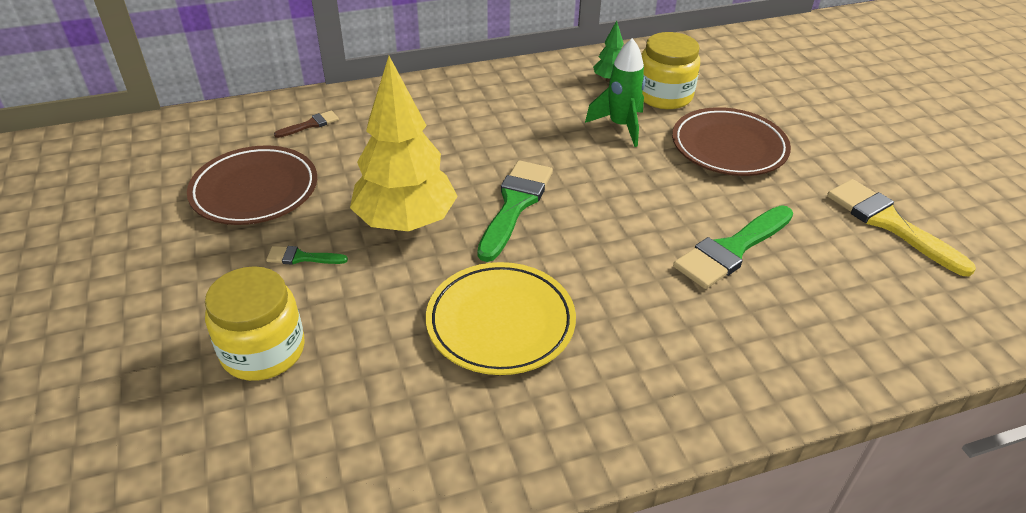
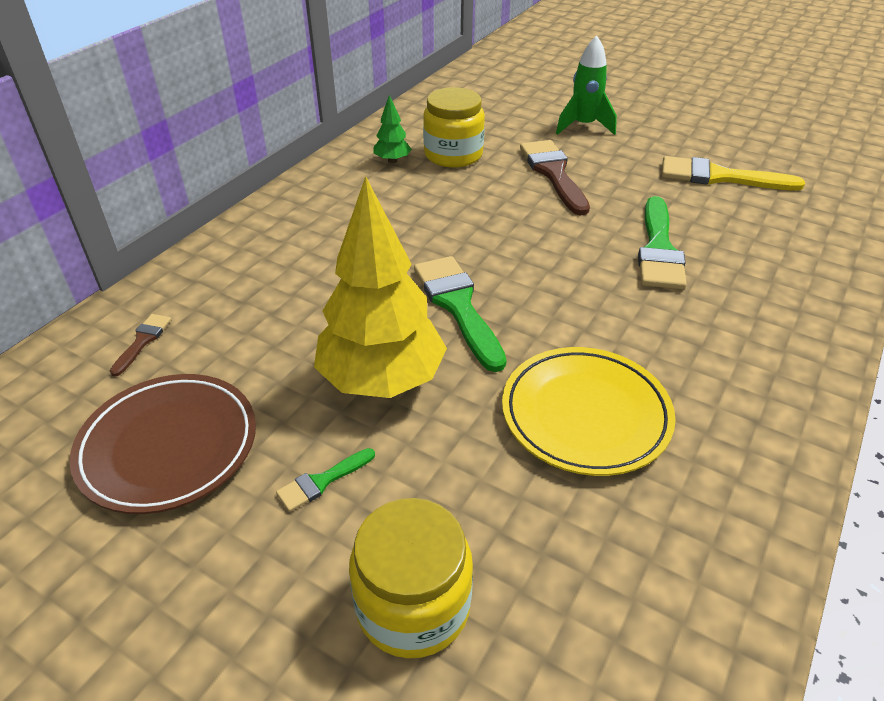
camera: 40 degrees left, 0 degrees up
green rocket [585,38,645,147] -> green rocket moved to [556,36,617,135]
brown plate [672,107,791,176] -> brown brush [520,140,590,216]

